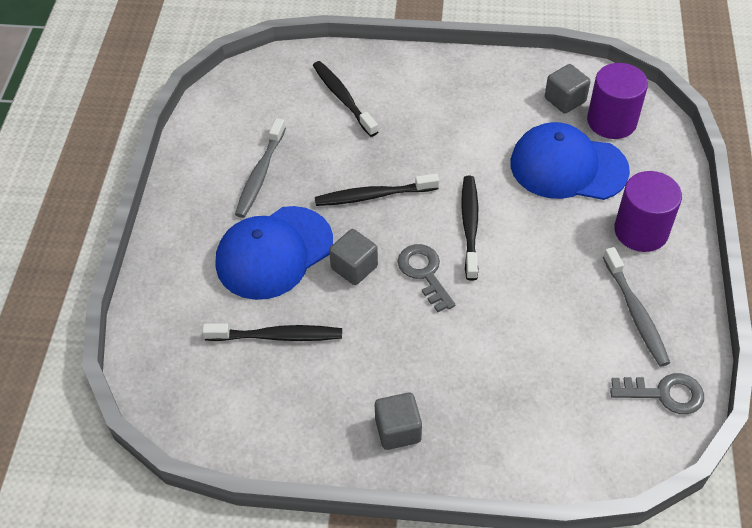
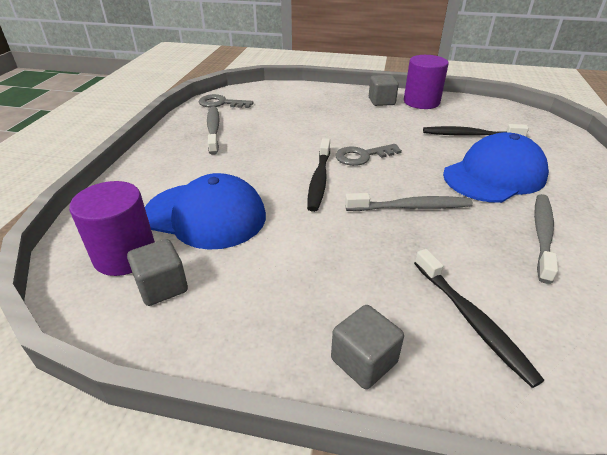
camera: 175 degrees left, 15 degrees down
black toothbrush [315,173,439,206] -> grey toothbrush [345,193,473,211]
grey cube [329,229,378,285] -> grey cube moved to [331,305,404,389]
grey key [397,244,455,312] -> grey key turned 90 degrees clockwise [335,144,402,166]
purple cylinder [614,171,682,252] -> purple cylinder moved to [404,55,449,109]

